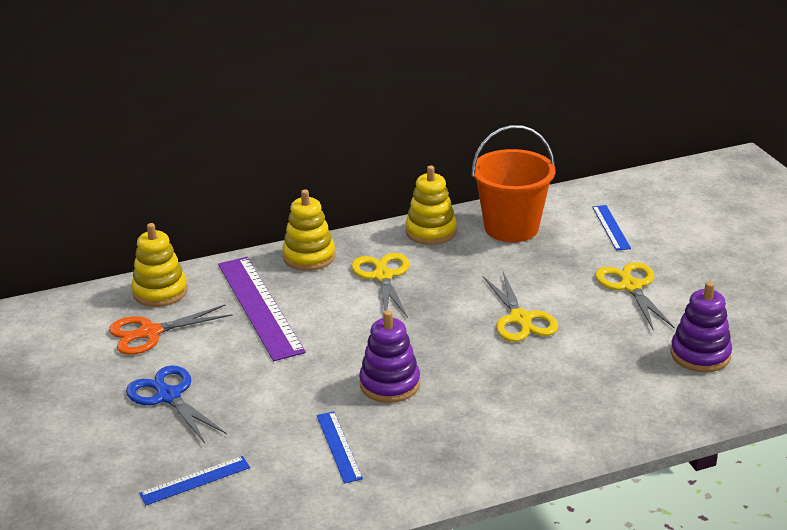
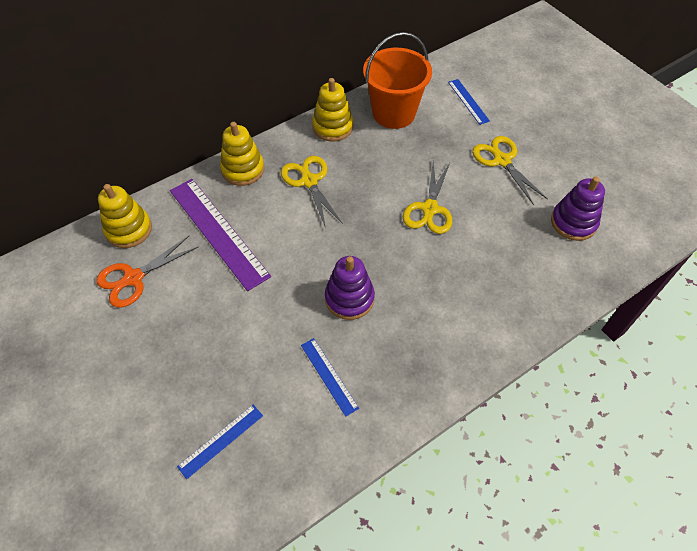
camera: 15 degrees left, 25 degrees up
blue scissors [126,365,227,443] -> none
yellow scissors [483,272,558,342] -> yellow scissors turned 45 degrees clockwise [403,161,452,234]

